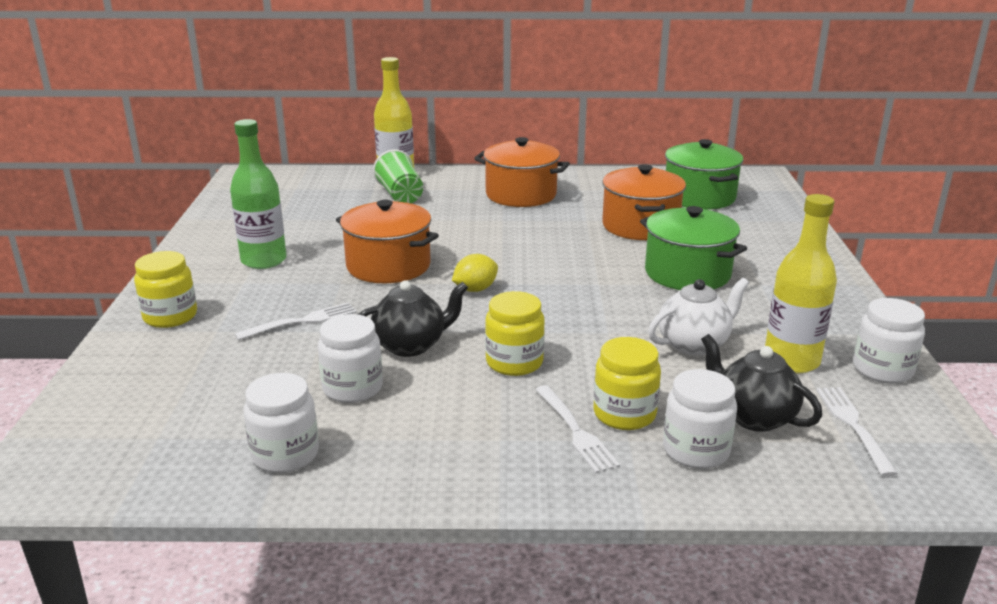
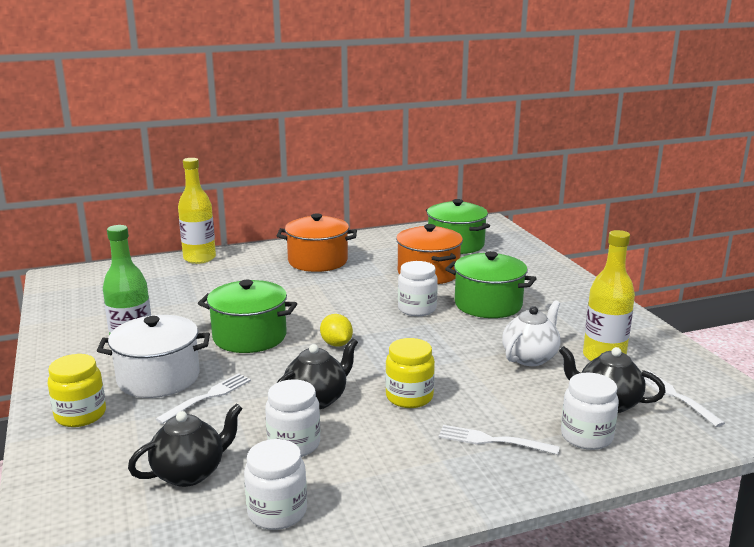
camera: 20 degrees left, 5 degrees down
orange pot [336,200,439,283] -> green pot [198,280,297,353]
green cup [373,149,423,203] -> none
yellow lemon [452,254,498,292] -> yellow lemon turned 60 degrees counterclockwise [320,314,353,347]
white fork [535,385,620,474] -> white fork turned 150 degrees clockwise [439,425,560,455]
yellow jar [594,337,661,430] -> none
white jar [853,298,925,384] -> white jar moved to [398,261,438,316]
none -> white pot [97,315,210,398]
none -> black teapot [128,403,243,487]

